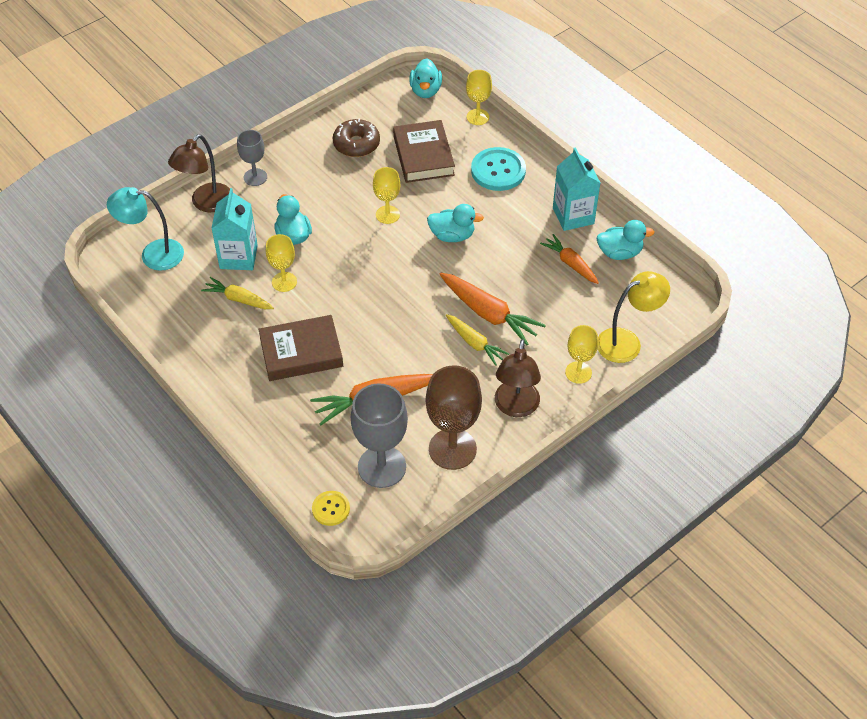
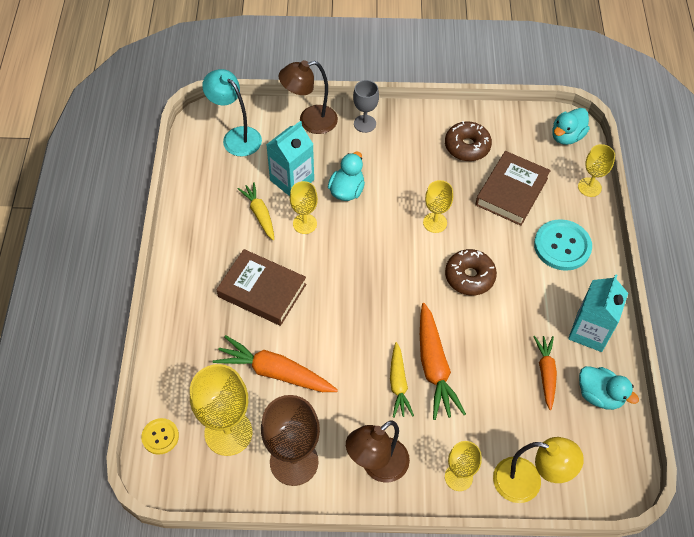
camera: 40 degrees right, 5 degrees up
grey goblet [351,383,408,488] -> yellow goblet [190,364,252,456]
turquoise duck [427,204,484,242] -> brown donut [445,249,497,295]

